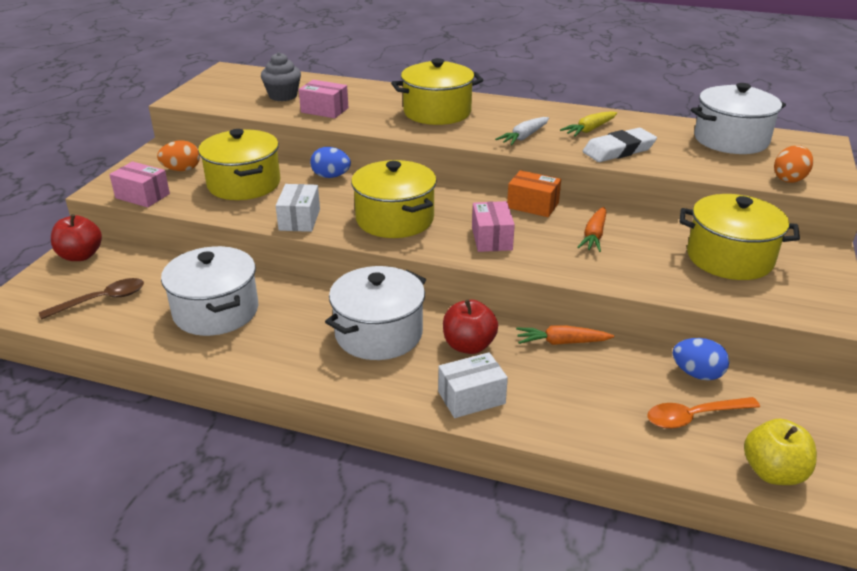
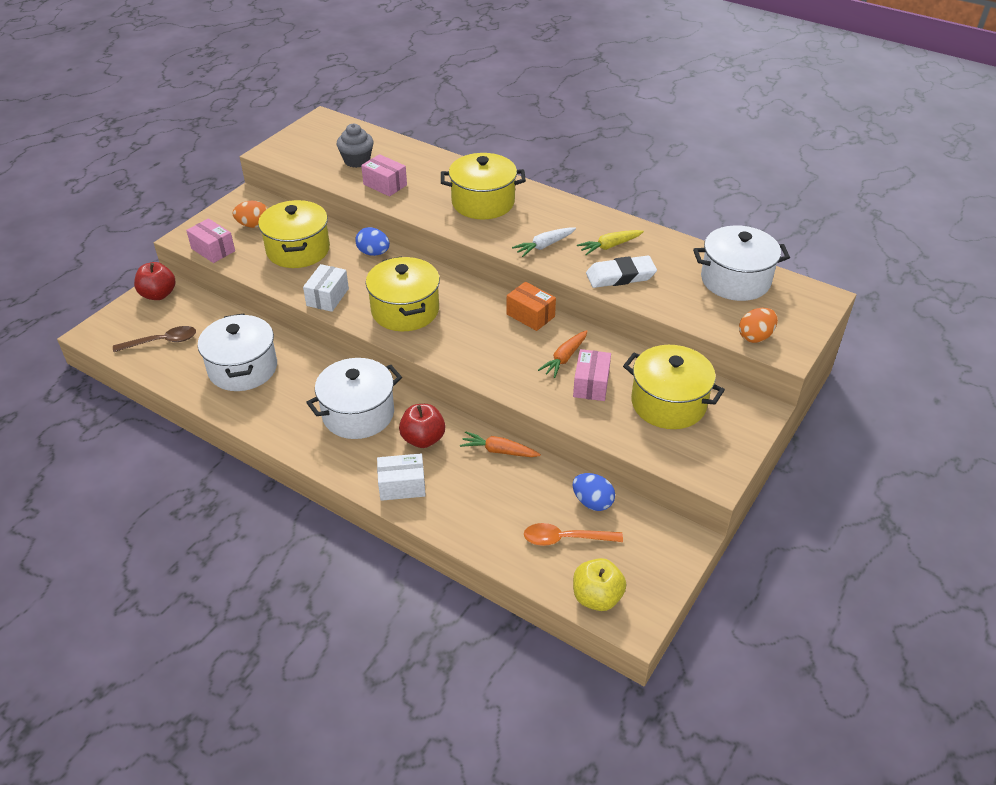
camera: 15 degrees right, 10 degrees up
pink box [472,201,515,252] -> pink box moved to [573,349,611,401]

